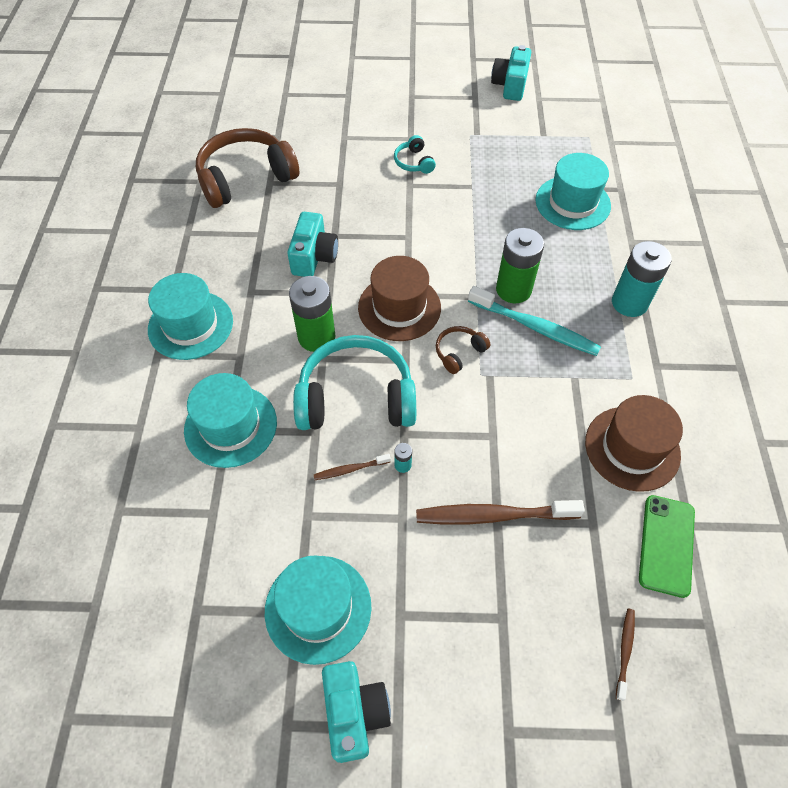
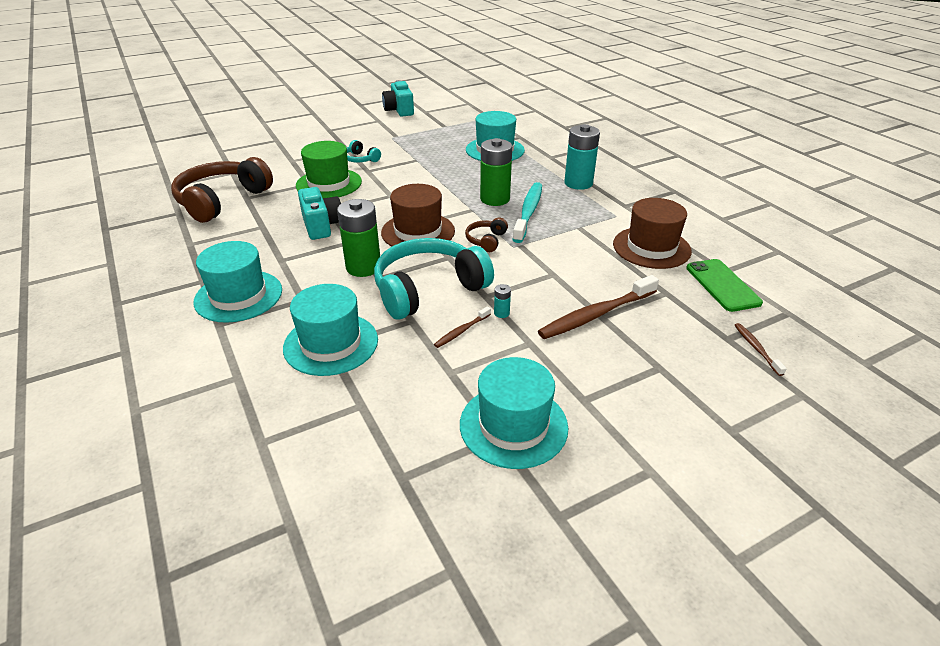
camera: 30 degrees left, 20 degrees down
turquoise camera [322,661,391,763] -> none
turquoise toothbrush [468,286,601,356] -> turquoise toothbrush turned 75 degrees counterclockwise [512,182,542,243]
none -> green hat [296,141,362,198]

